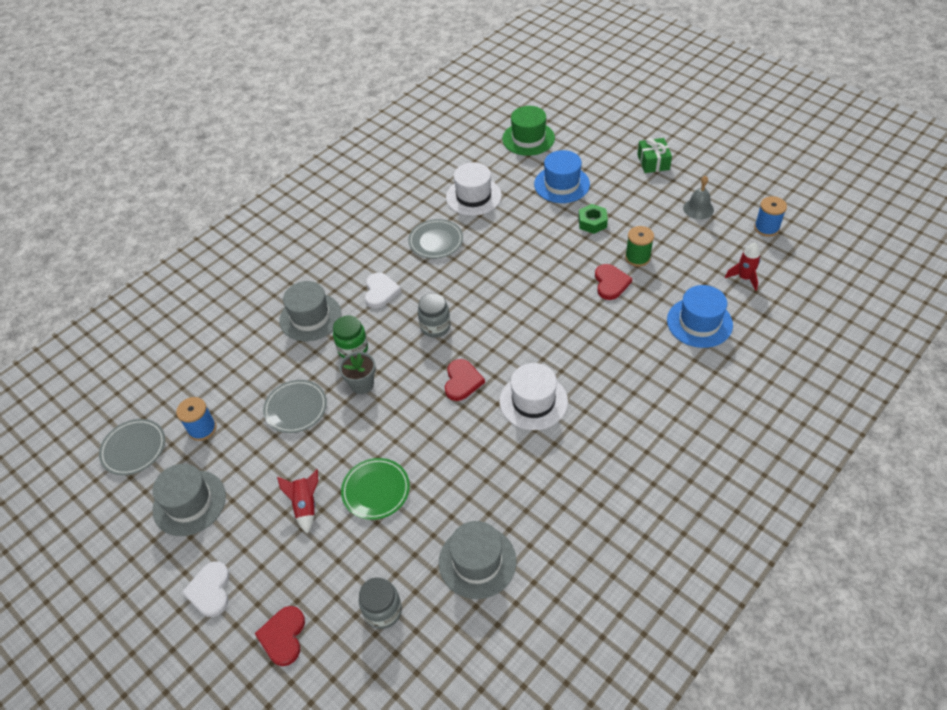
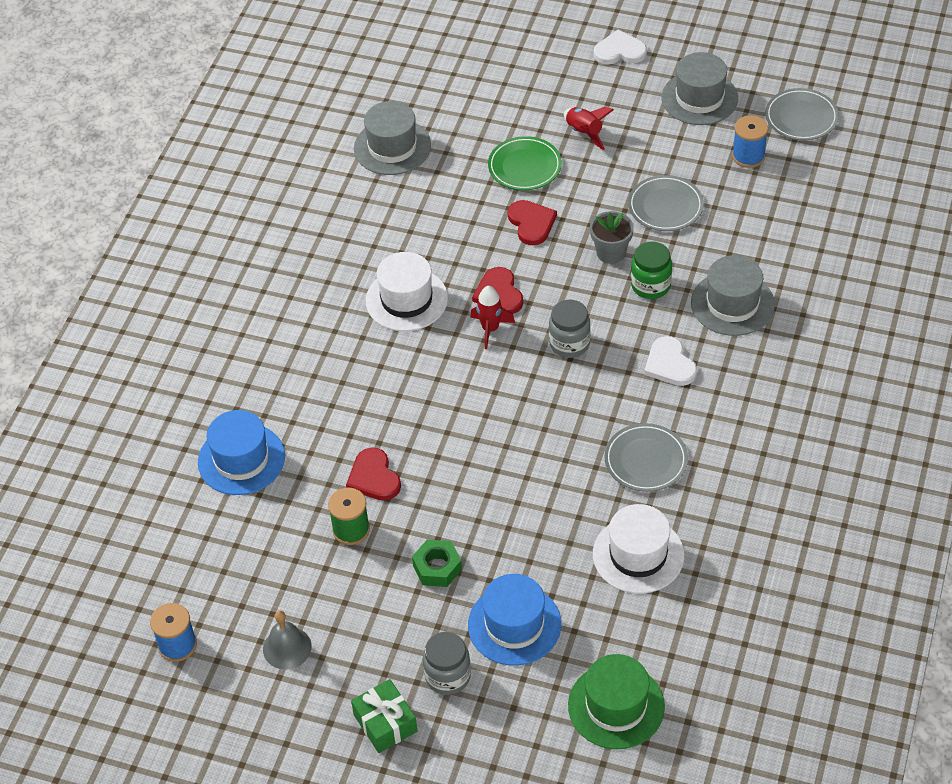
camera: 155 degrees right, 0 degrees up
white heart [182,561,230,617] -> white heart turned 60 degrees counterclockwise [594,30,647,65]
red heart [255,606,305,666] -> red heart moved to [508,200,557,245]
grey jar [359,577,402,629] -> grey jar moved to [423,632,471,695]
red rocket [725,243,760,291] -> red rocket moved to [470,286,515,349]

